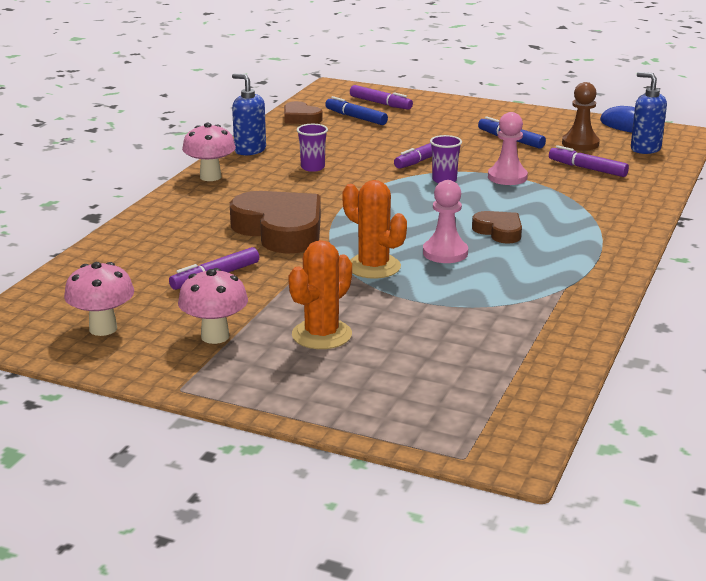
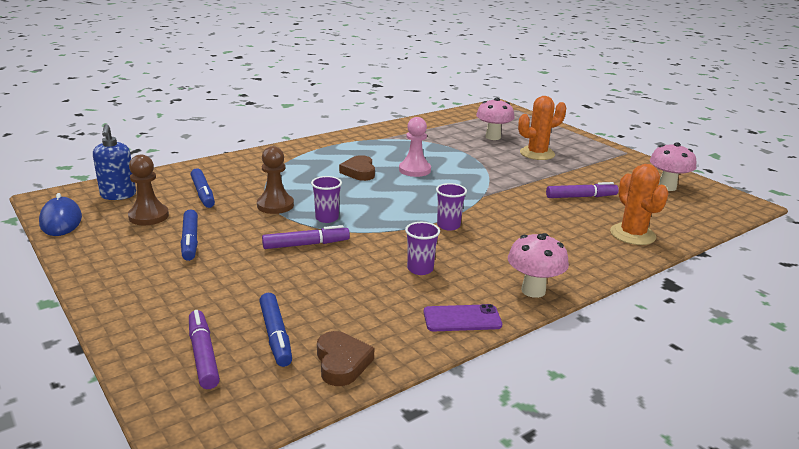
camera: 150 degrees left, 0 degrees up
pink mushroom [178,268,248,344] -> pink mushroom moved to [476,98,515,140]
brown heart [230,191,321,254] -> none
blue soap dispenser [232,74,266,155] -> purple phone [423,304,502,331]
orange cactus [342,180,407,279] -> orange cactus moved to [610,164,669,245]
pink pawn [488,112,528,185] -> brown pawn [257,146,294,214]
purple marker [549,145,629,177] -> blue marker [191,168,215,208]
none -> purple cup [436,183,467,231]

